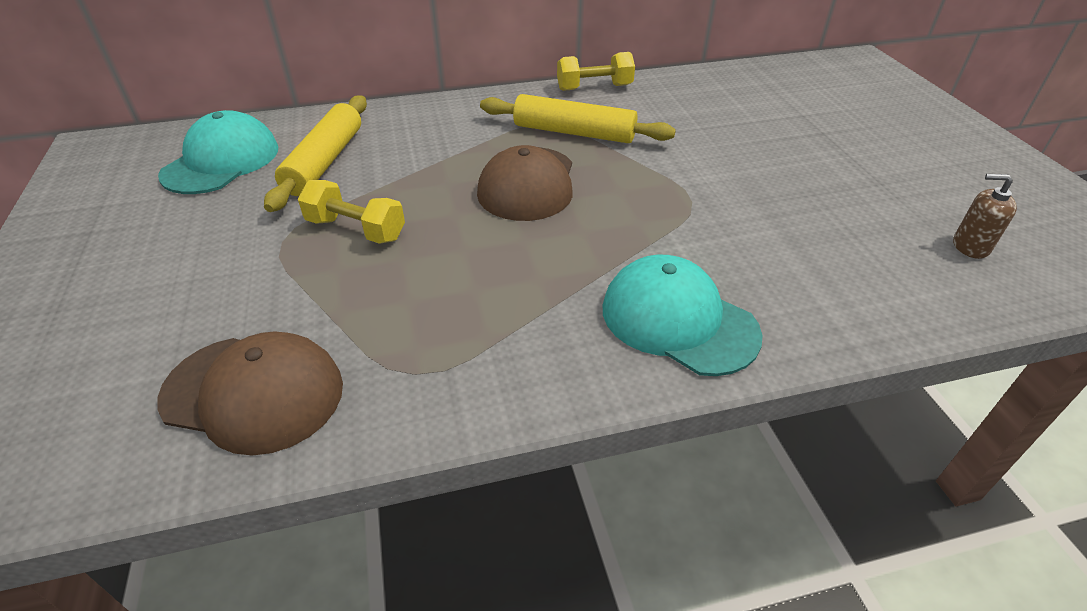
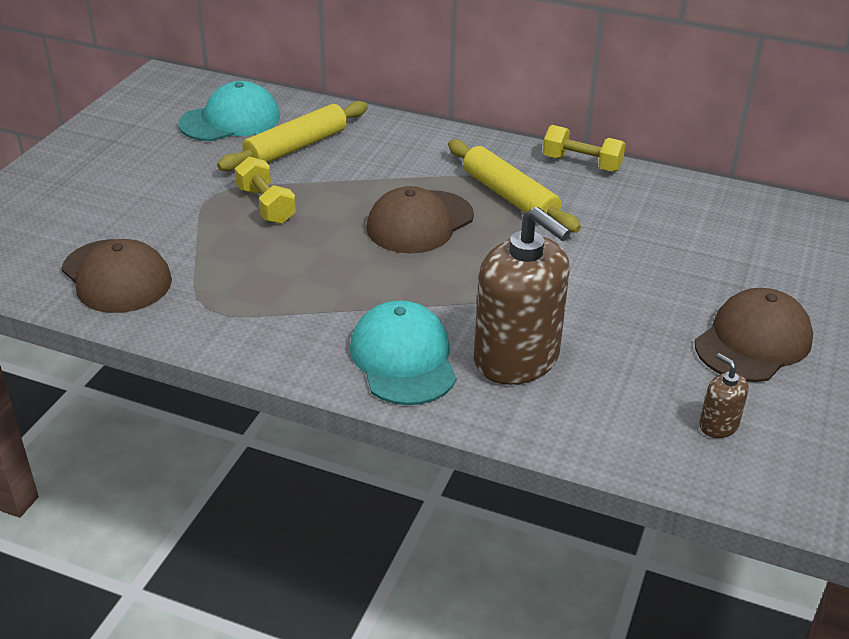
camera: 35 degrees right, 5 degrees down
none -> brown soap dispenser [474,207,571,385]
none -> brown cap [695,288,813,382]

